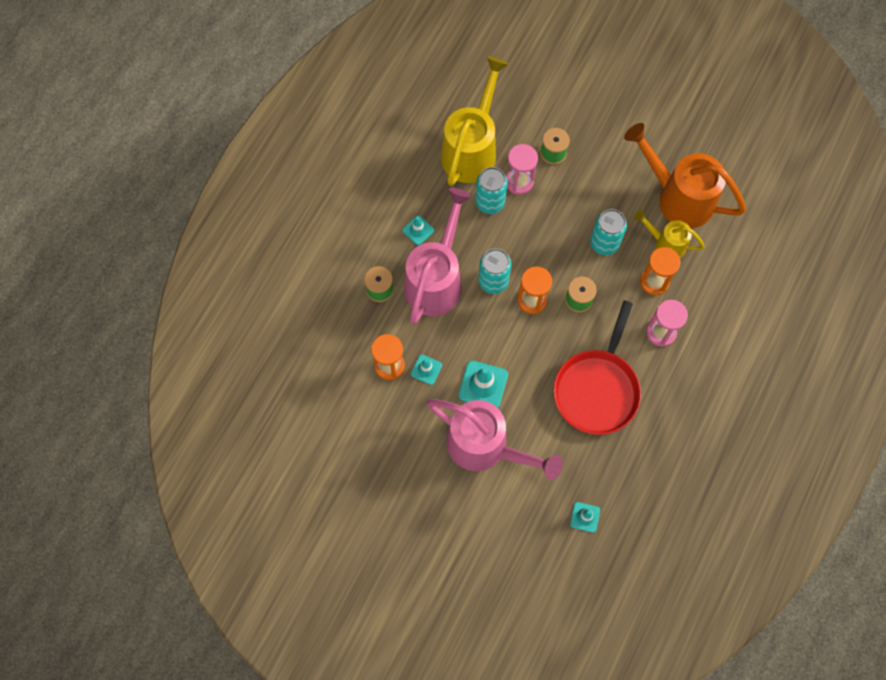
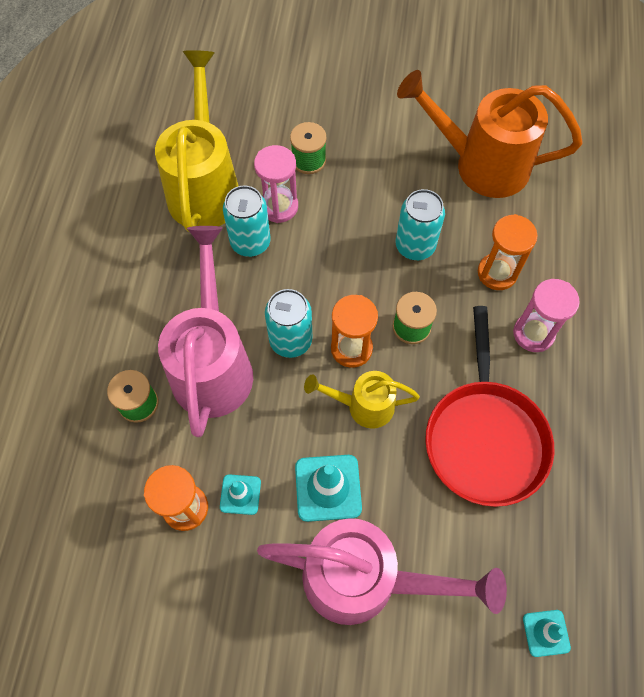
camera: 20 degrees left, 5 degrees down
turquoise traffic cone [403,216,434,245] -> none
yellow watering can [634,210,705,258] -> yellow watering can moved to [304,371,420,429]

